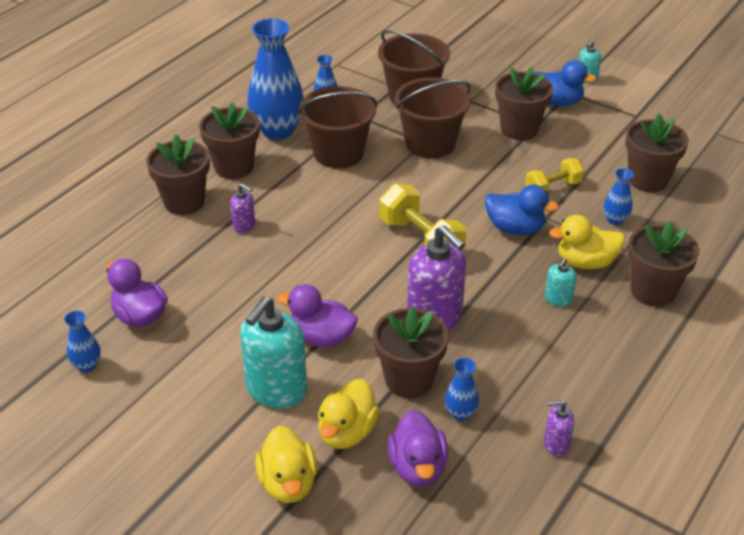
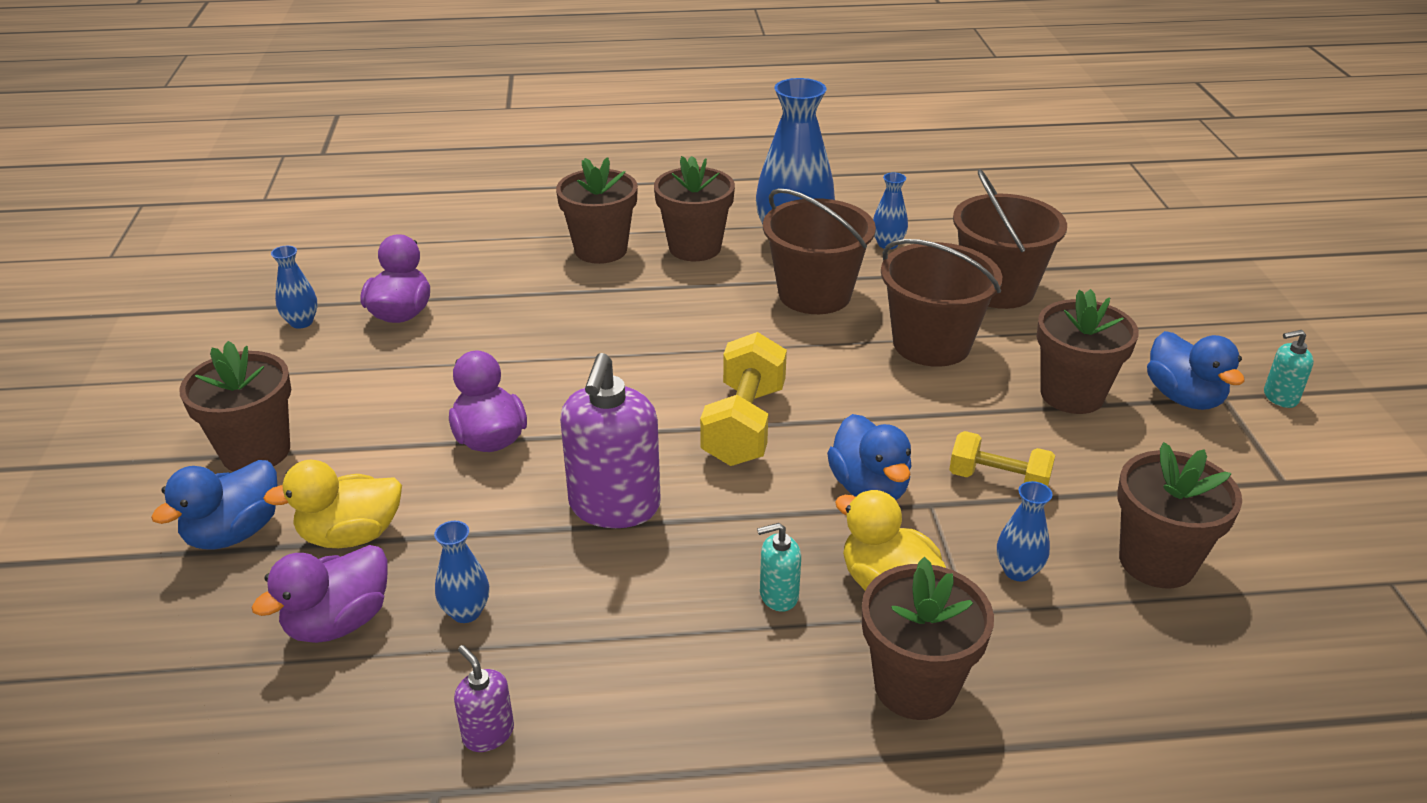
camera: 50 degrees right, 5 degrees down
purple soap dispenser [230,184,255,233] -> none
turquoise soap dispenser [240,296,307,408] -> none
yellow duck [255,426,317,503] -> blue duck [151,460,277,550]
brown flower pot [373,306,449,398] -> brown flower pot moved to [179,341,291,472]

